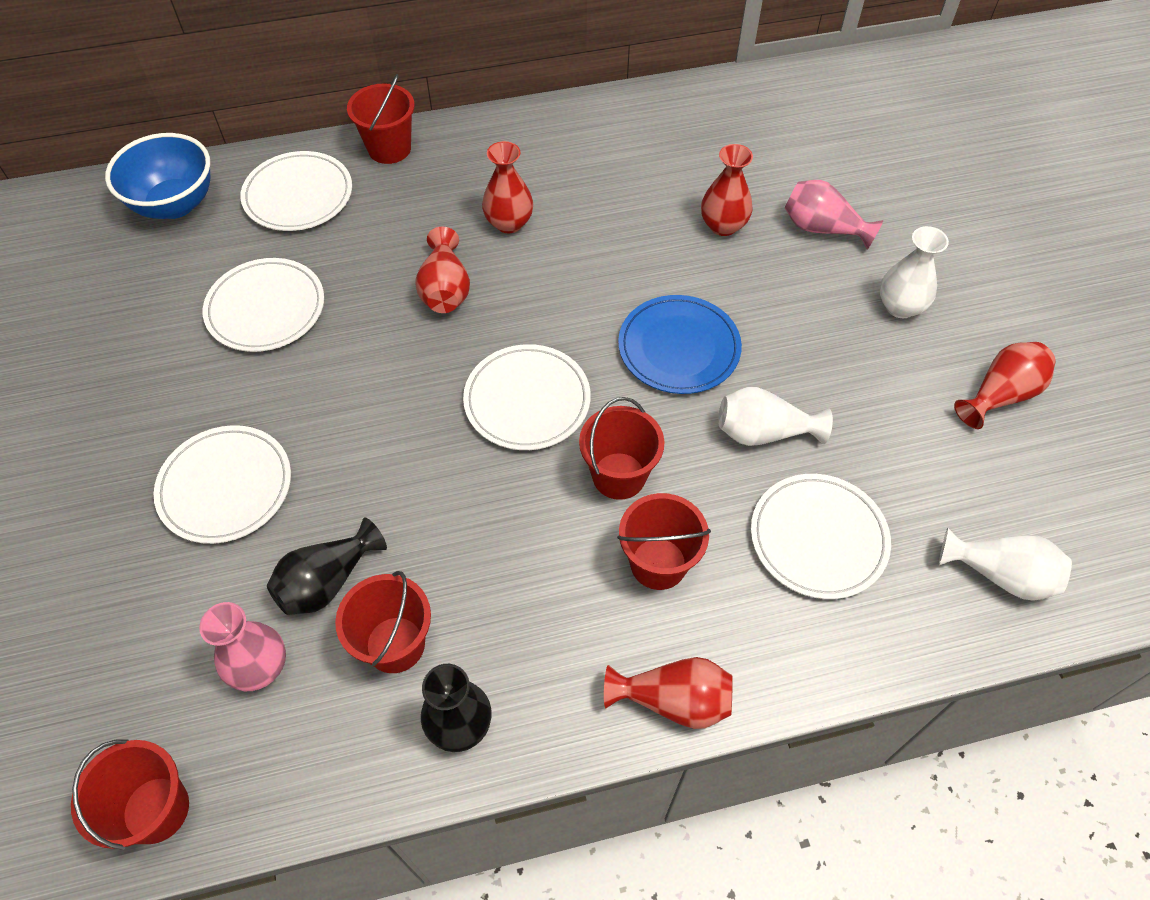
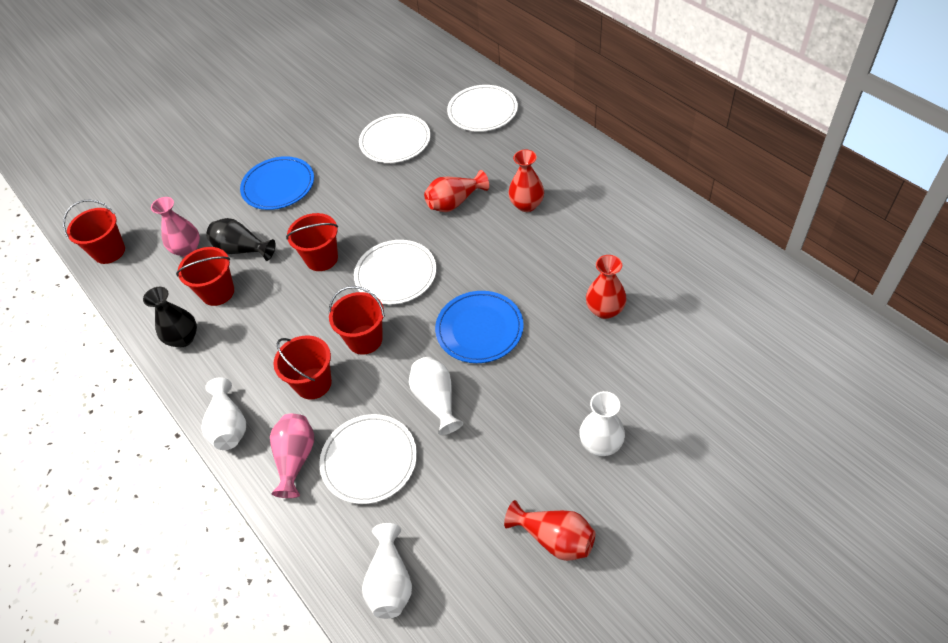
camera: 70 degrees right, 5 degrees down
blue bowl [105,133,210,219] -> none
white plate [154,425,291,544] -> blue plate [240,156,314,210]
red bucket [347,74,415,164] -> red bucket moved to [286,213,338,271]
red vase [604,657,733,729] -> white vase [201,377,246,450]
pink vase [785,180,884,250] -> pink vase moved to [270,414,314,498]

